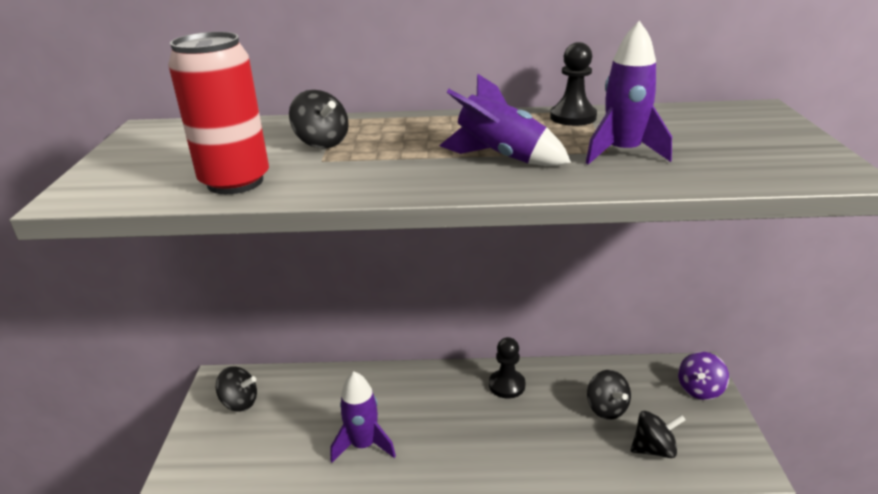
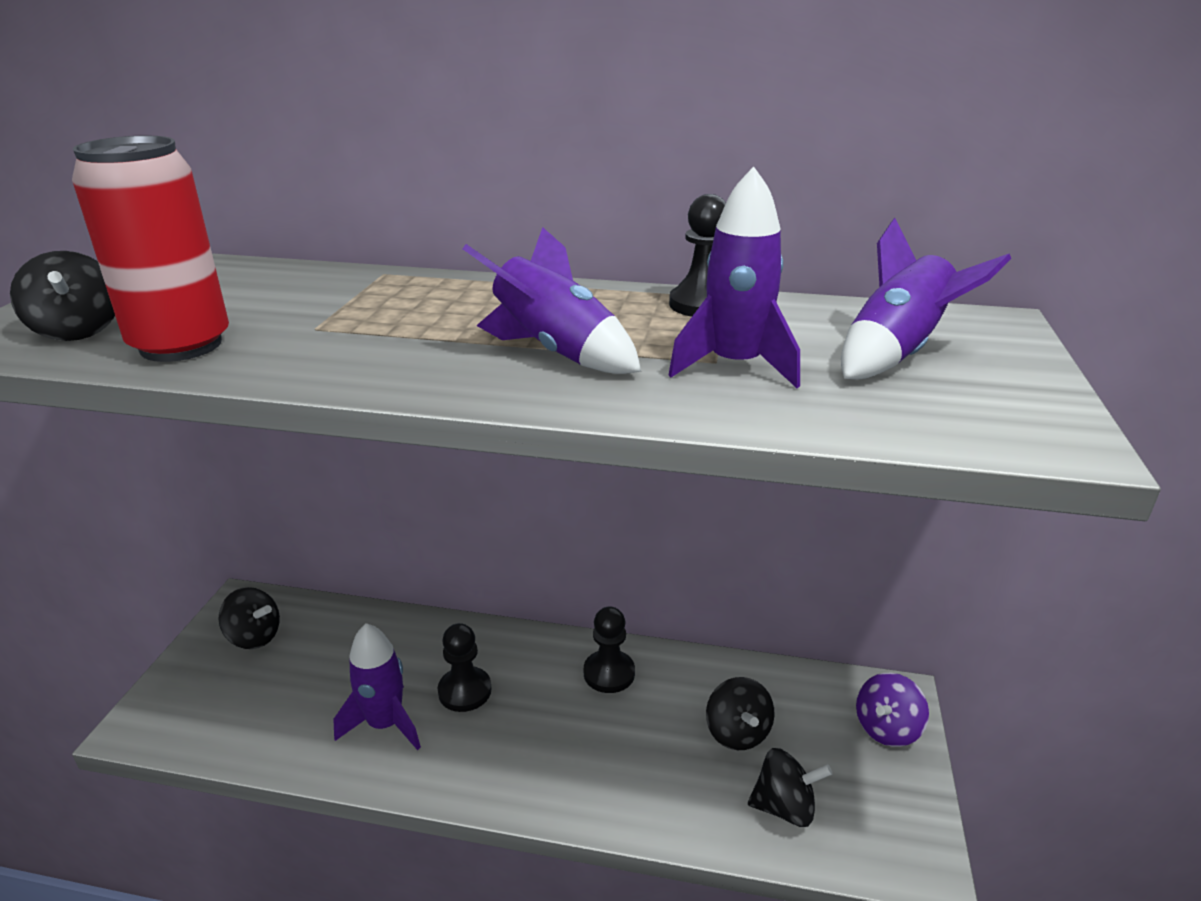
camera: 10 degrees right, 0 degrees up
black spinning top [289,90,349,149] -> black spinning top moved to [10,251,115,341]
none -> black pawn [438,623,492,712]
none -> purple rocket [841,218,1011,379]

